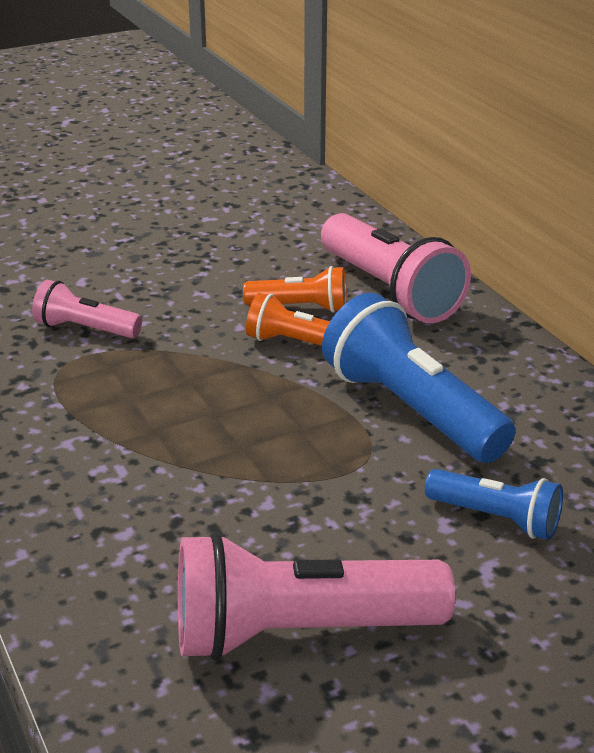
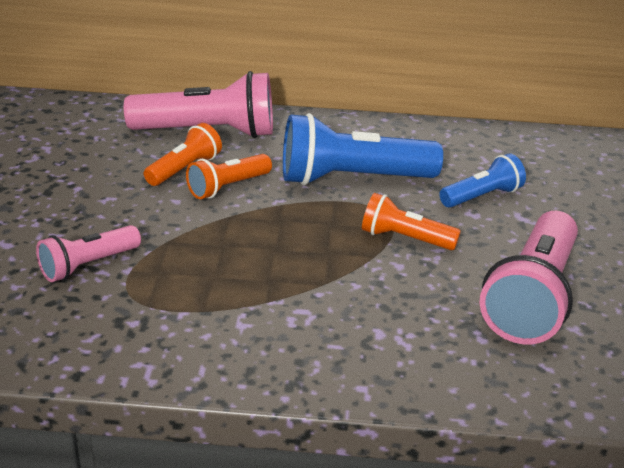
camera: 60 degrees left, 0 degrees up
none -> orange flashlight [362,193,461,250]

